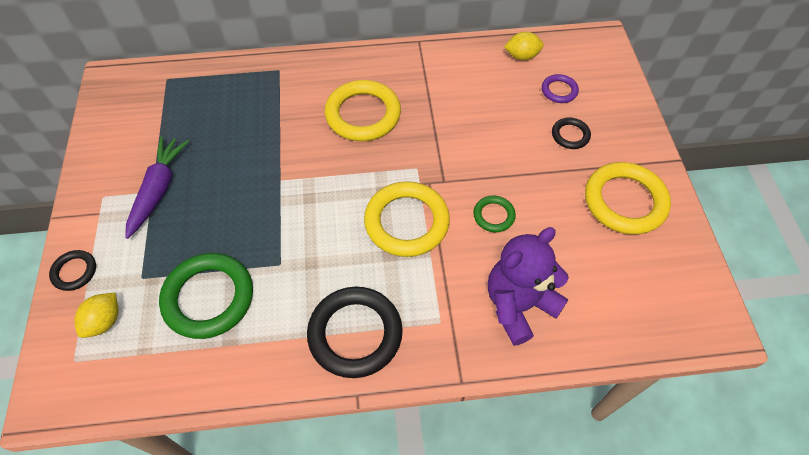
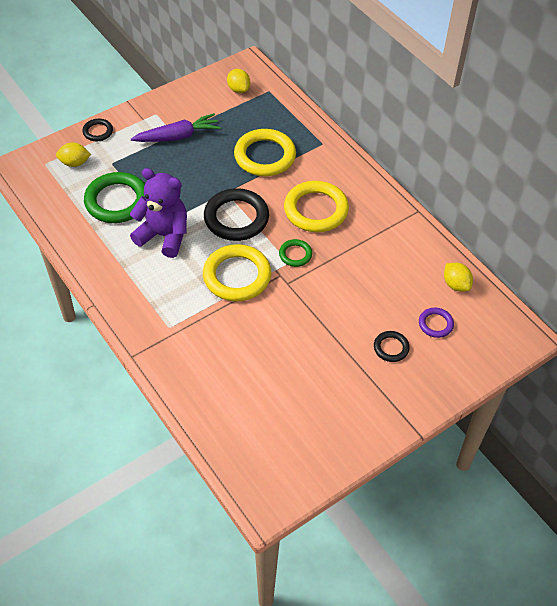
camera: 60 degrees right, 5 degrees down
black ring [307,287,403,378] -> black ring moved to [204,188,269,241]
green ring [473,196,516,232] -> green ring moved to [279,239,312,267]
purple teddy bear [488,227,569,346] -> purple teddy bear moved to [130,168,187,258]
yellow ring [585,162,671,234] -> yellow ring moved to [234,129,296,176]
none -> yellow lemon [227,69,250,93]

